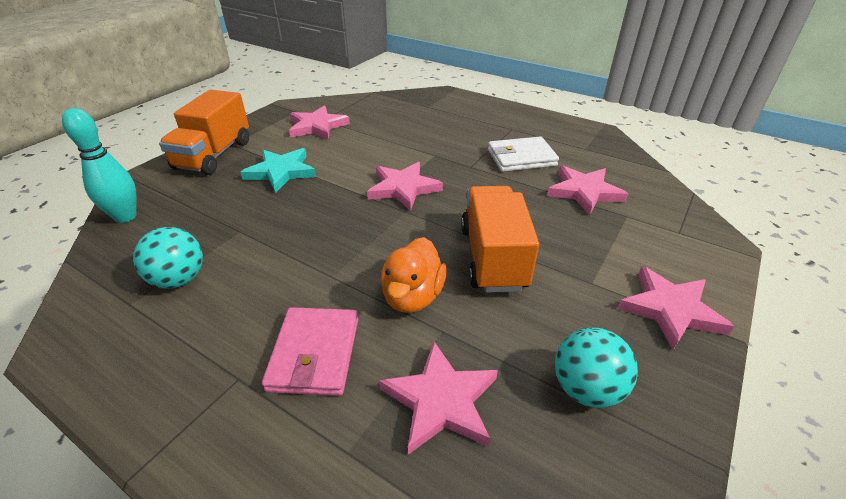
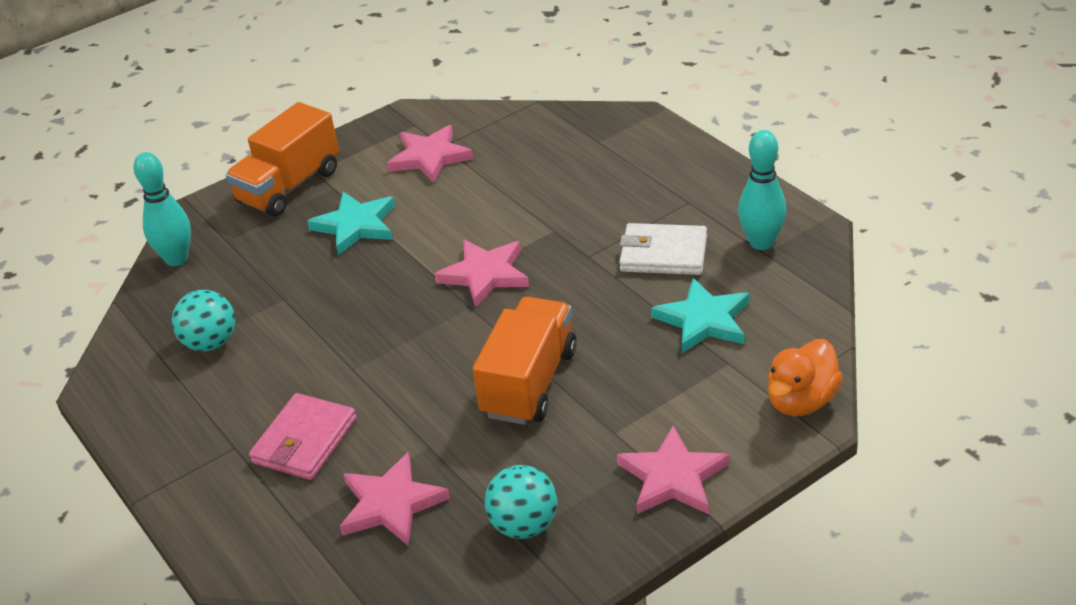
camera: 25 degrees right, 0 degrees up
orange duck [380,237,447,313] -> orange duck moved to [768,339,843,416]
pink star [547,165,628,215] -> turquoise star [651,278,750,353]
none -> turquoise bowling pin [738,130,786,250]

